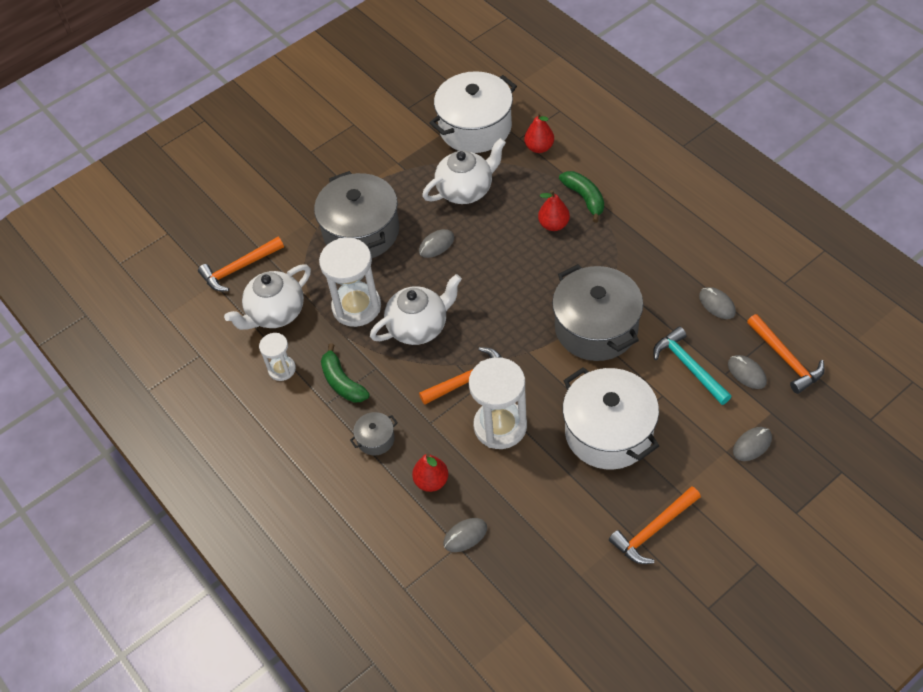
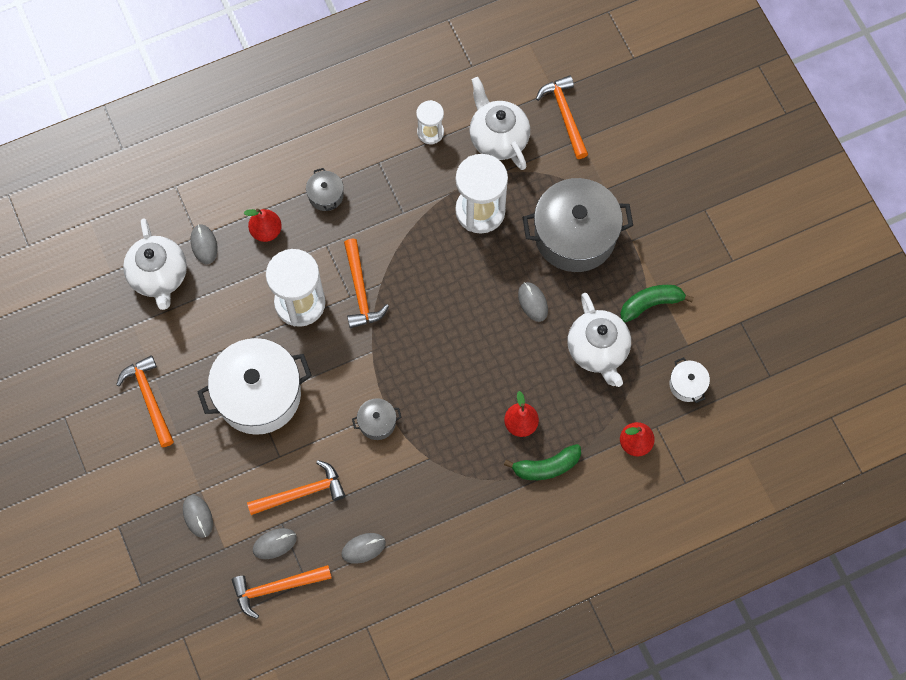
camera: 100 degrees right, 15 degrees up
green banana [321,343,370,402] -> green banana moved to [620,285,694,322]
white teapot [370,274,462,345] -> white teapot moved to [123,219,187,310]
white pot [430,71,517,153] -> white pot [669,357,710,403], size x0.43
grey pot [552,264,643,361] -> grey pot [352,398,402,440], size x0.43
turquoise hammer [653,326,732,405] -> orange hammer [247,460,345,515]

